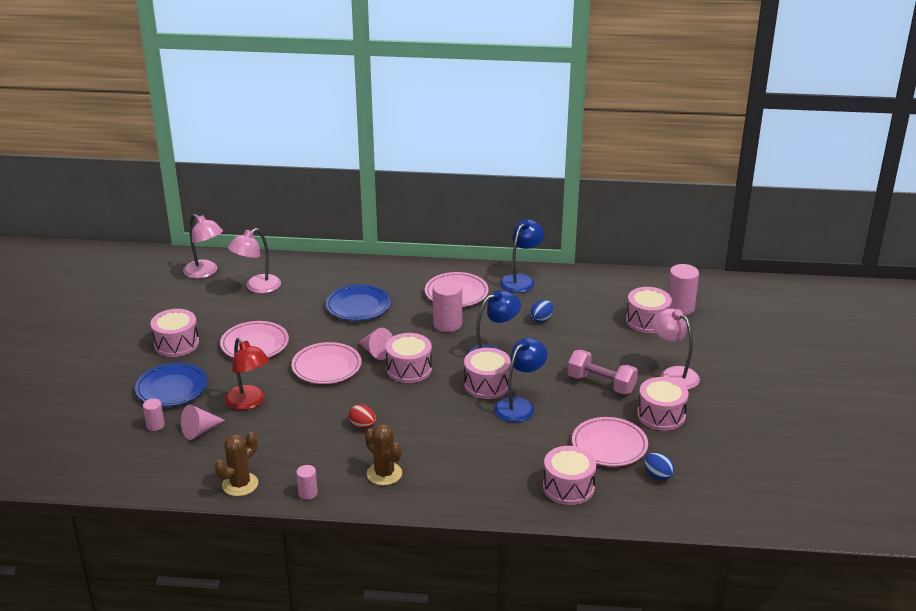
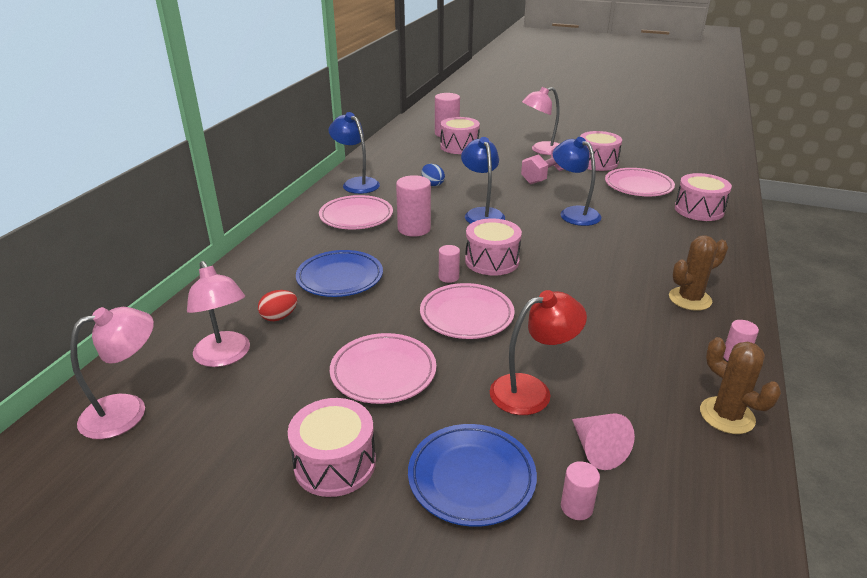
camera: 75 degrees left, 0 degrees up
red egg [349,404,376,429] -> red egg moved to [258,290,297,321]
pink cone [359,328,393,360] -> pink cylinder [439,245,460,283]
pink drum [464,348,511,399] -> none
blue egg [644,453,674,480] -> none

